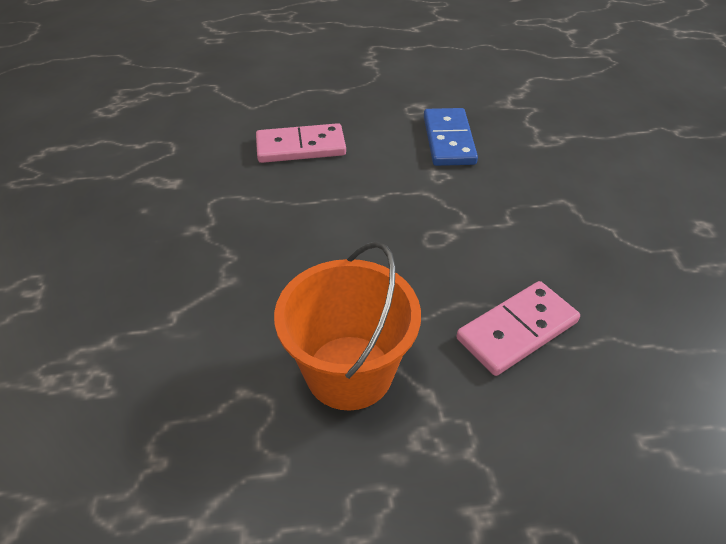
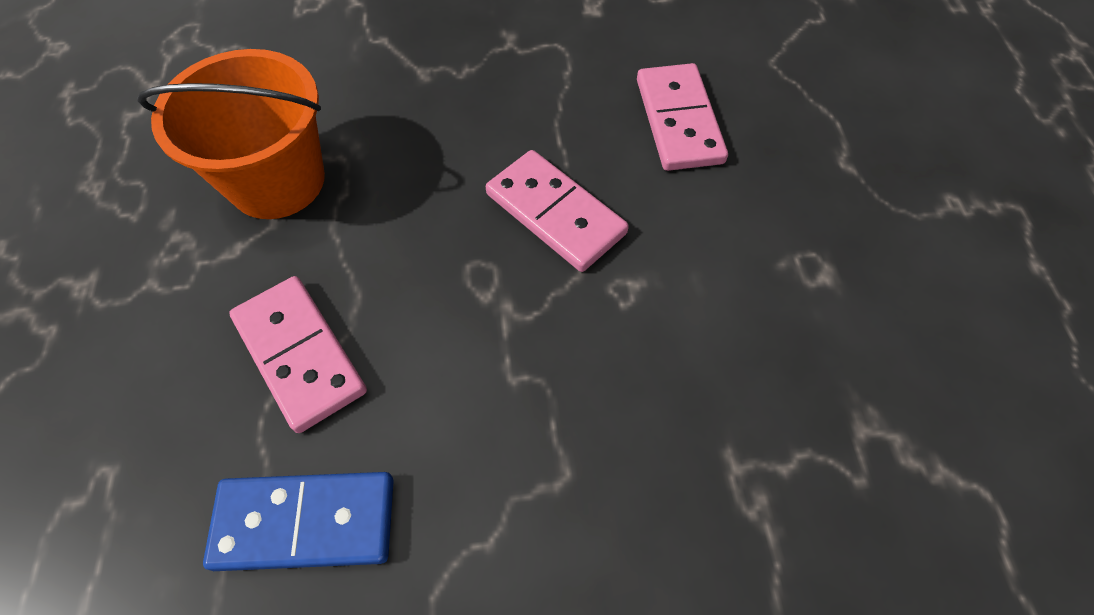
camera: 90 degrees right, 15 degrees up
blue domino [424,108,478,166] -> blue domino moved to [203,472,394,571]
none -> pink domino [486,150,629,272]

